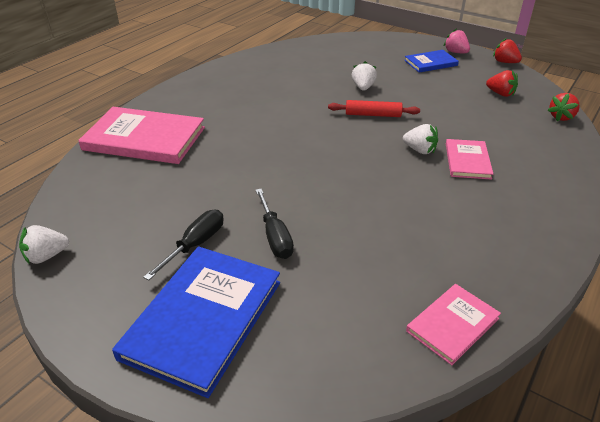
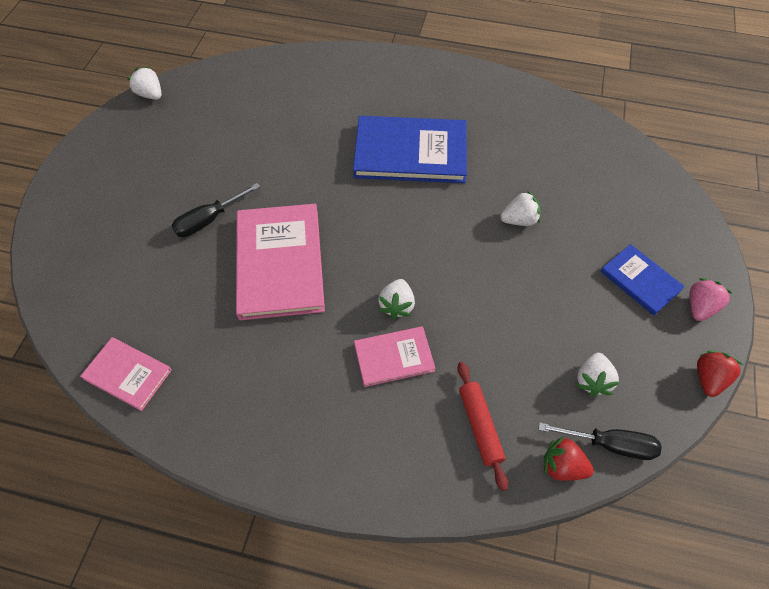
camera: 70 degrees right, 20 degrees up
pink book [78,107,205,164] -> pink book moved to [236,204,325,320]
blue book [112,246,280,398] -> blue book moved to [353,116,467,183]
black screwdriver [143,210,224,280] -> black screwdriver moved to [539,423,662,460]
red rolling pin [328,100,420,117] -> red rolling pin moved to [457,362,508,491]
red strawberry [486,70,518,97] -> white strawberry [576,353,619,396]

